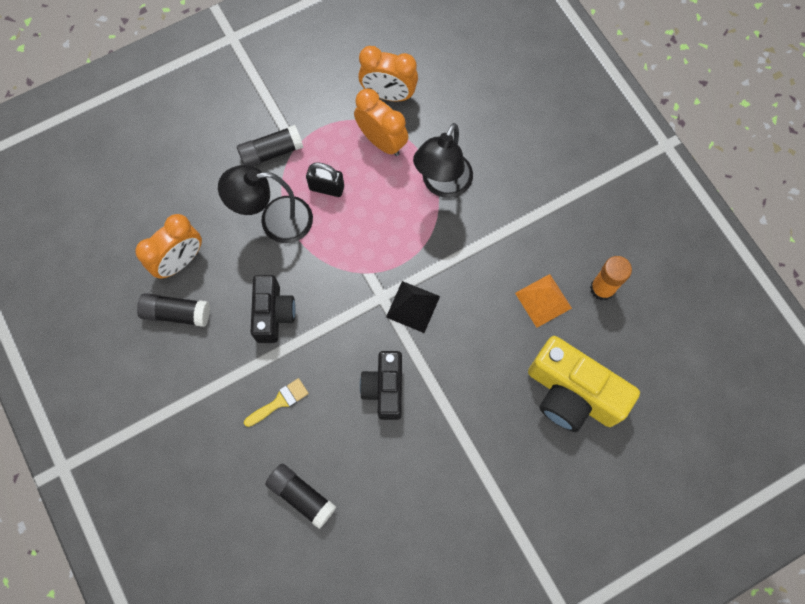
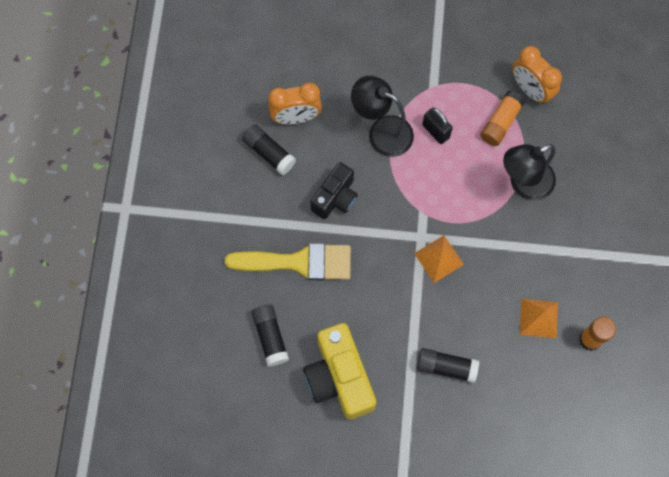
camera: 35 degrees right, 0 degrees up
black glue stick [237,125,303,166] -> black glue stick moved to [417,348,479,383]
yellow brush [244,378,309,427] -> yellow brush [225,243,351,280], size x2.14
orange clock [354,88,408,156] -> orange glue stick [480,90,525,146]
black camera [360,351,402,420] -> none
black pyramid [386,281,440,333] -> orange pyramid [414,235,464,283]
yellow camera [528,336,640,432] -> yellow camera moved to [303,323,376,420]

